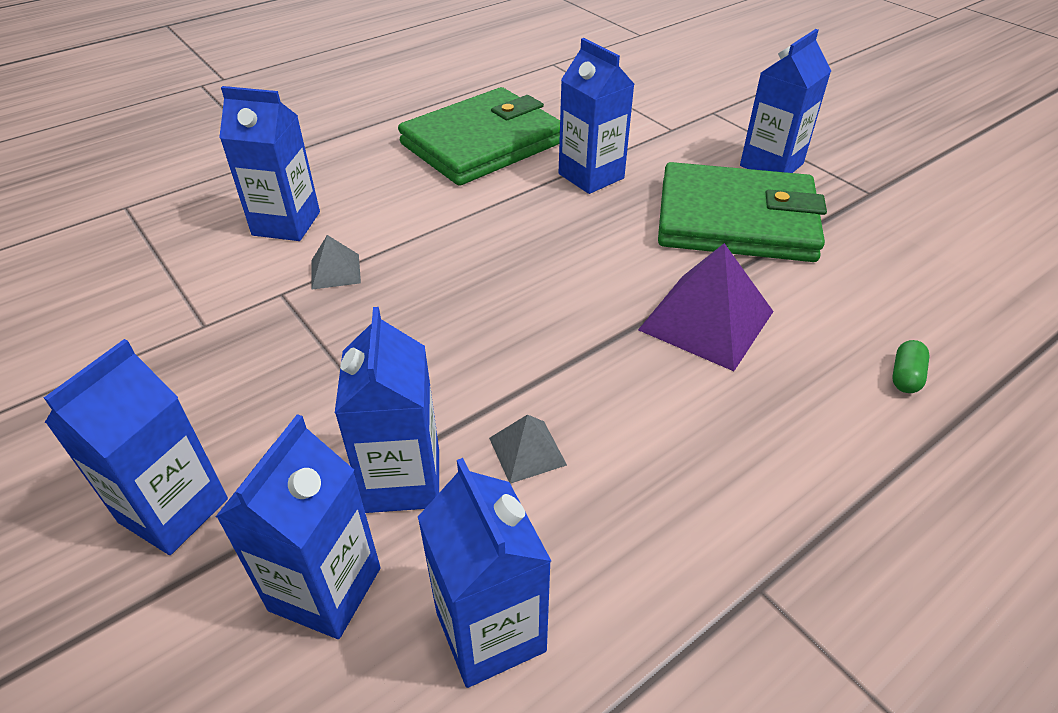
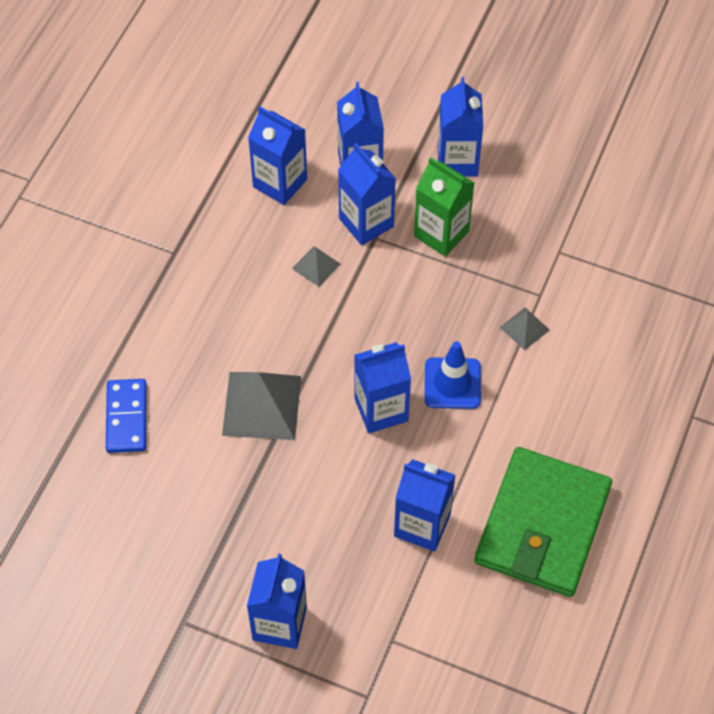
camera: 150 degrees right, 15 degrees up
blue carton [219,86,320,241] -> blue carton moved to [354,342,411,433]
purple pyramid [638,243,774,371] -> grey pyramid [222,372,301,440]
green wallet [658,162,827,262] -> none
green capsule [892,340,930,393] -> blue domino [106,379,147,453]
none -> green carton [414,157,474,257]
none -> blue traffic cone [425,341,481,409]

